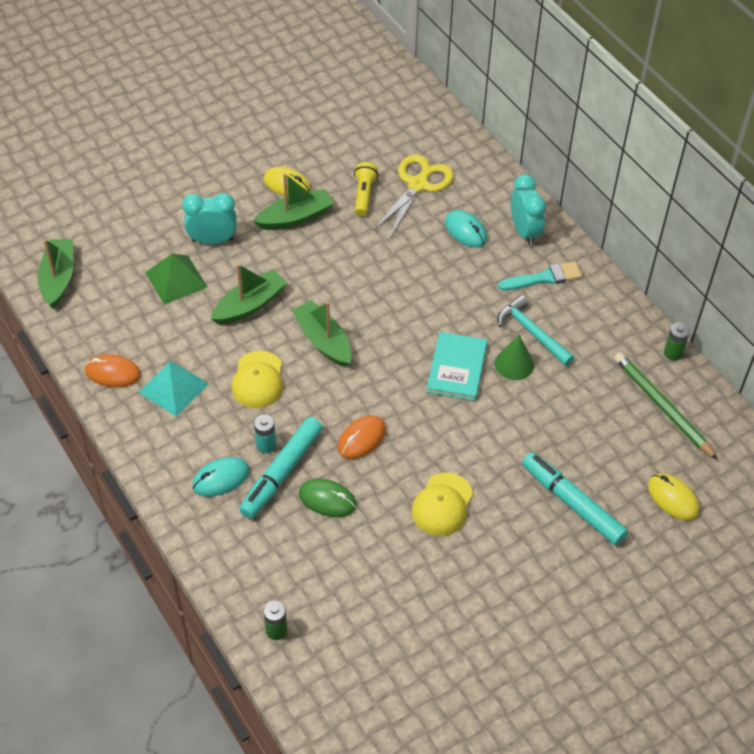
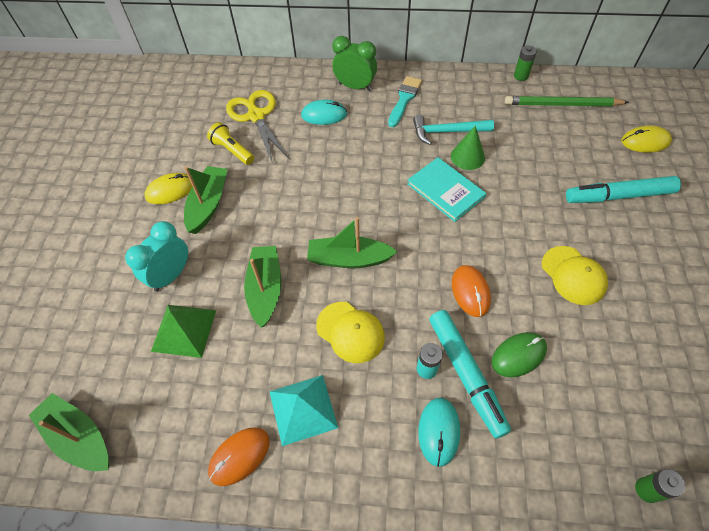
camera: 50 degrees left, 5 degrees up
turquoise clock [511,174,546,246] -> green clock [332,36,377,91]

